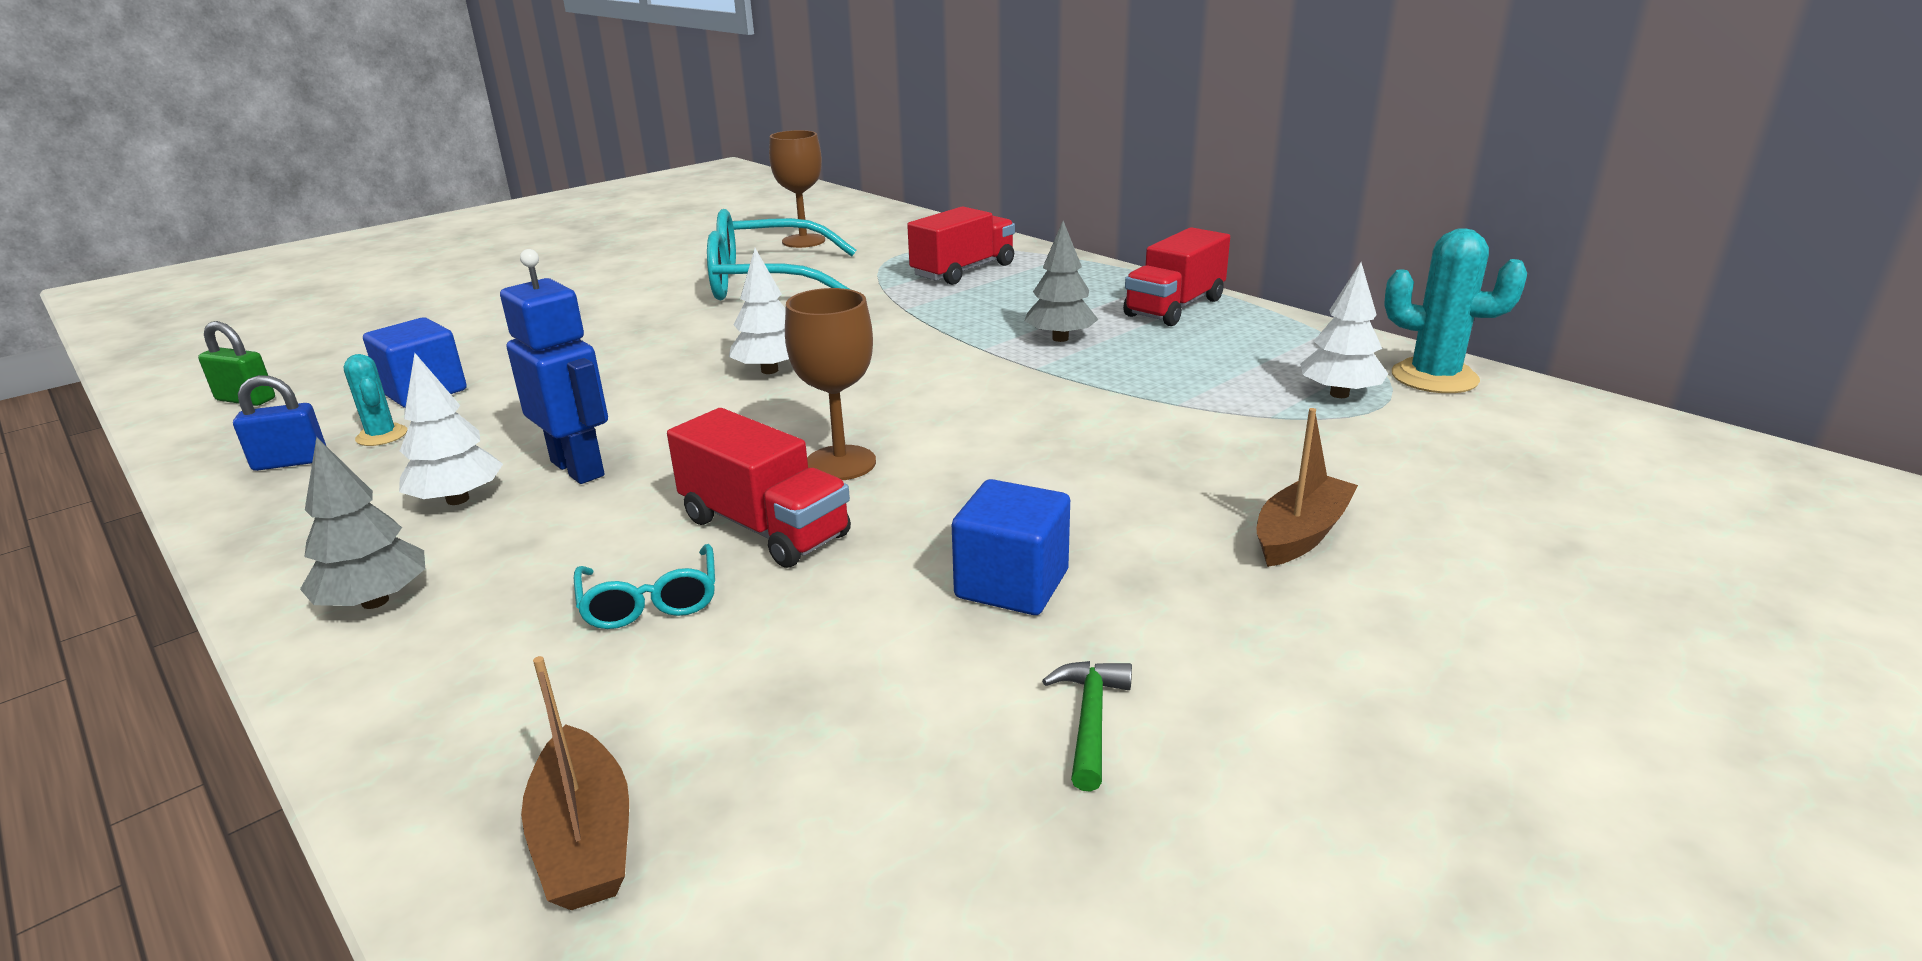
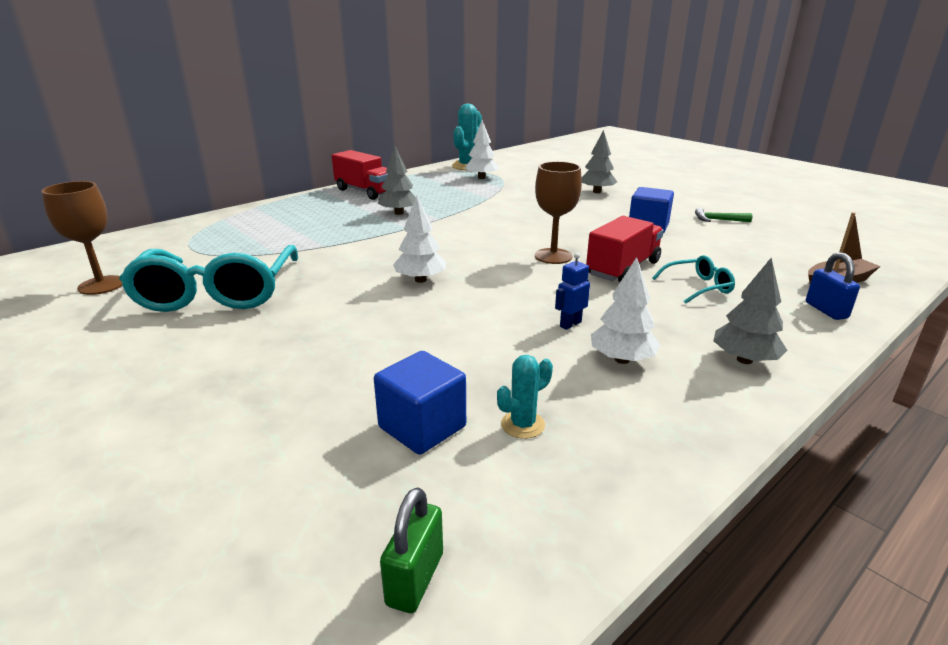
camera: 90 degrees left, 0 degrees up
blue padlock [233,375,326,471] -> blue padlock moved to [806,252,860,320]
blue robot [500,249,608,484] -> blue robot [555,253,590,330], size x0.52
red truck [907,206,1015,285] -> none
brown boat [1257,408,1358,567] -> grey tree [581,130,617,193]

